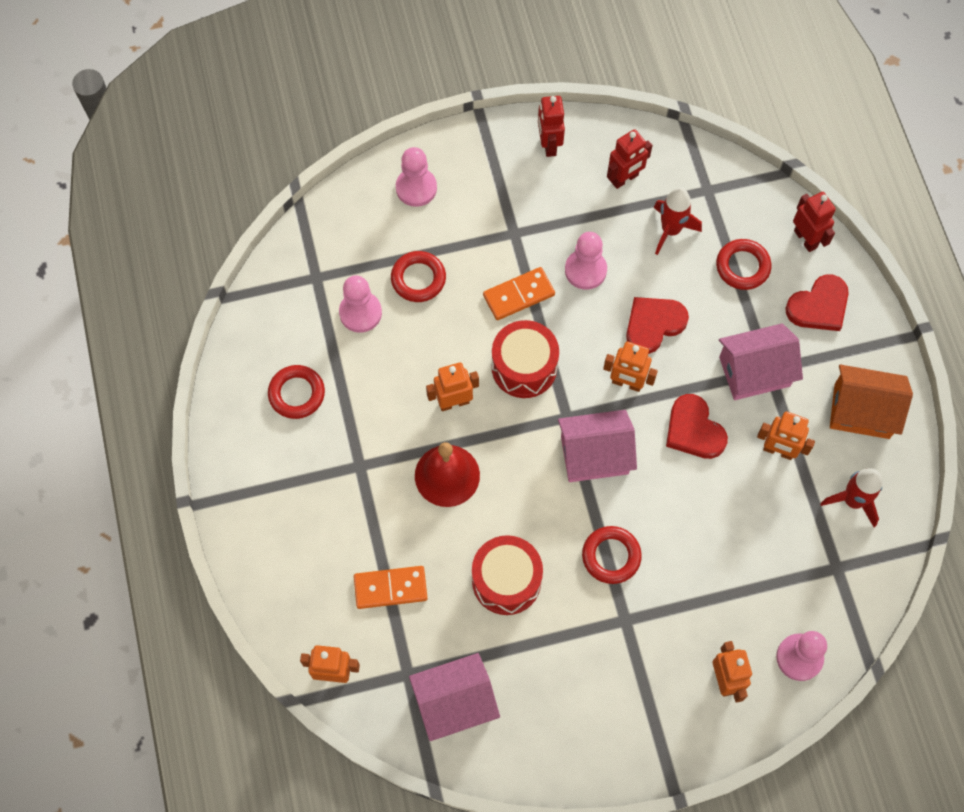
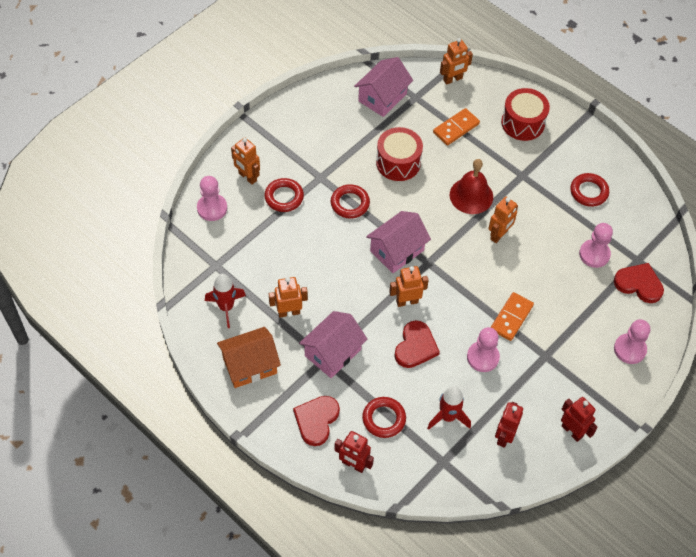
camera: 145 degrees right, 10 degrees down
red ring [391,251,446,302] -> red ring moved to [264,178,304,212]
red drum [492,320,559,398] -> red drum moved to [501,88,550,141]
red heart [666,394,728,459] -> red heart moved to [614,263,664,303]

